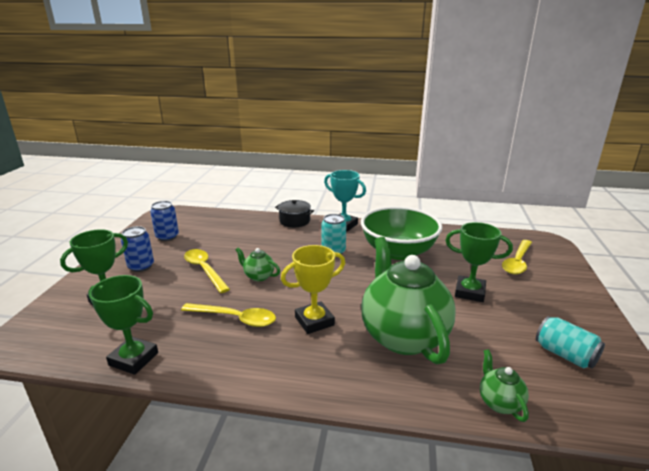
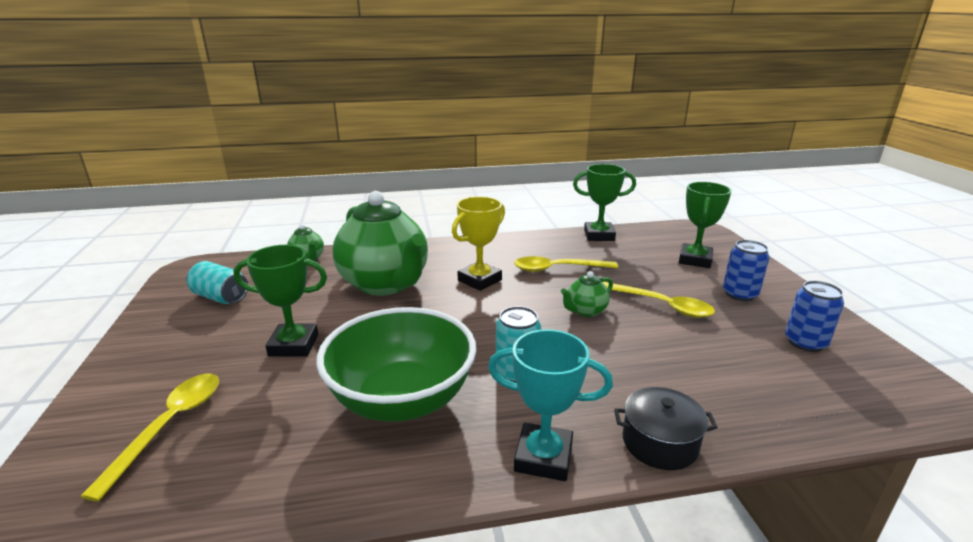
camera: 160 degrees right, 0 degrees up
green teapot [235,248,280,281] -> green teapot turned 135 degrees clockwise [561,271,613,317]

